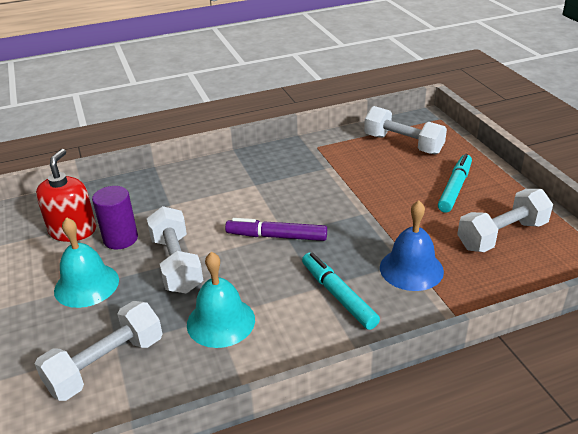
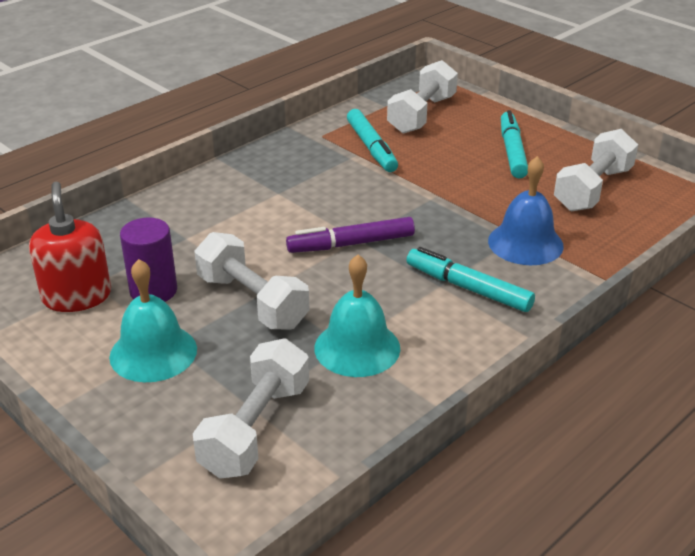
camera: 25 degrees left, 0 degrees up
white dumbbell [364,106,447,155] -> white dumbbell turned 75 degrees counterclockwise [387,60,458,134]
none -> turquoise marker [347,109,398,172]

